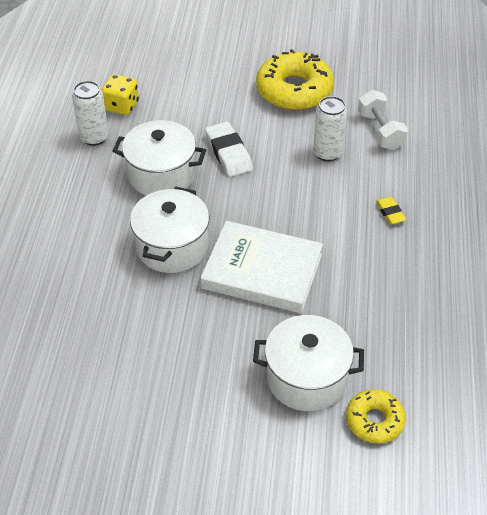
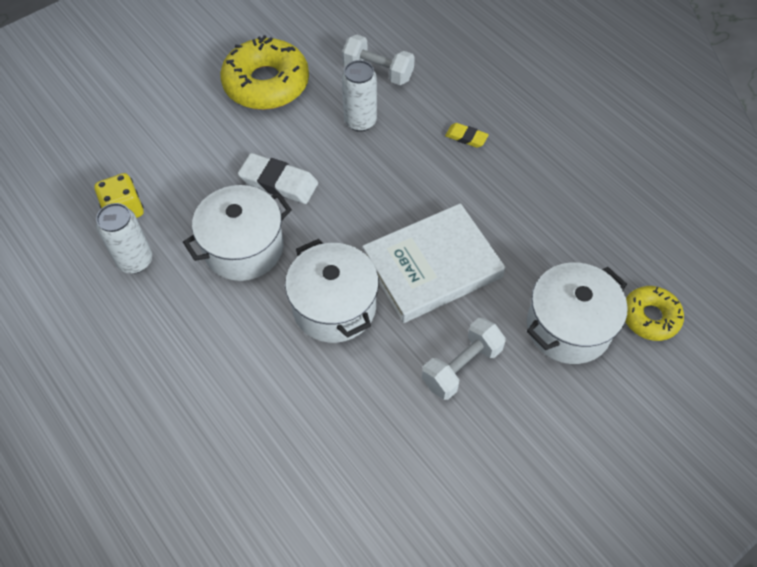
camera: 45 degrees left, 10 degrees up
none -> white dumbbell [422,318,506,400]

